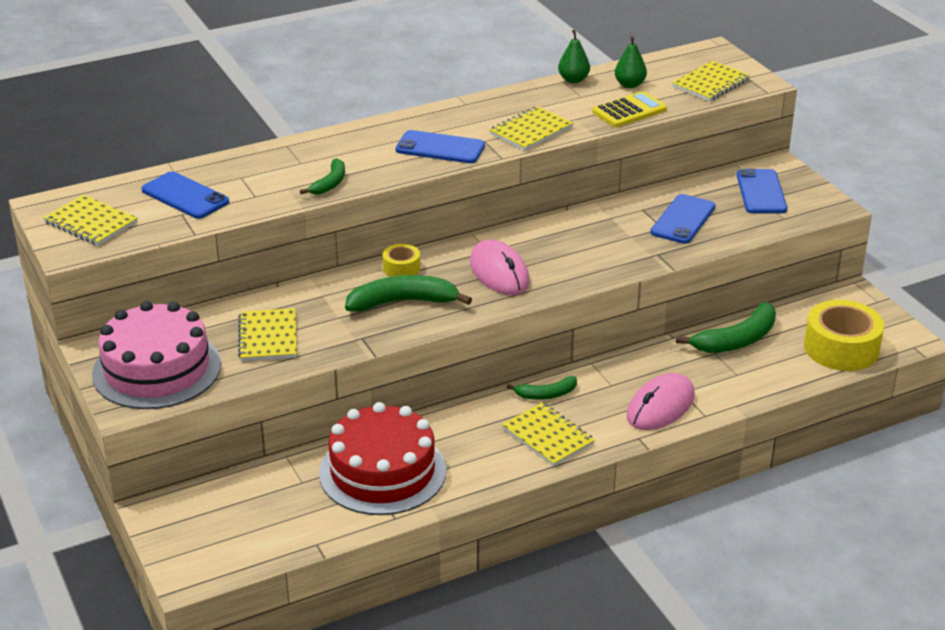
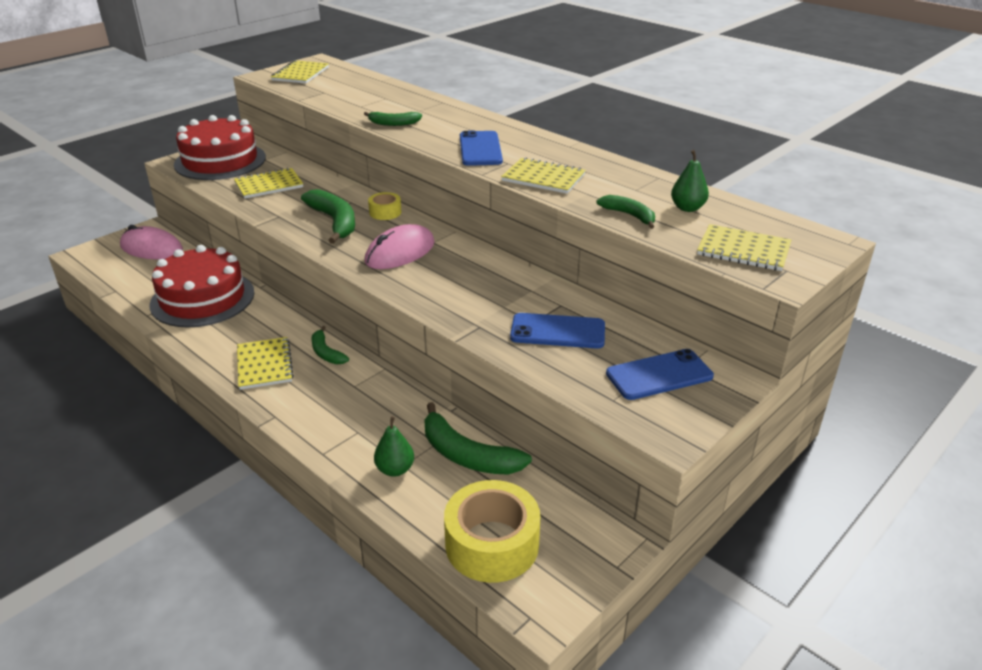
camera: 70 degrees right, 0 degrees up
pink cake [92,301,221,409] -> red cake [174,115,266,180]
blue phone [141,171,229,219] -> none
yellow notebook [502,402,595,466] -> yellow notebook turned 45 degrees counterclockwise [237,337,294,390]
green pear [558,30,590,83] -> green pear moved to [374,416,414,477]
yellow calculator [592,91,667,127] -> green banana [597,195,655,229]
pink mouse [627,373,695,430] -> pink mouse moved to [120,225,183,259]

